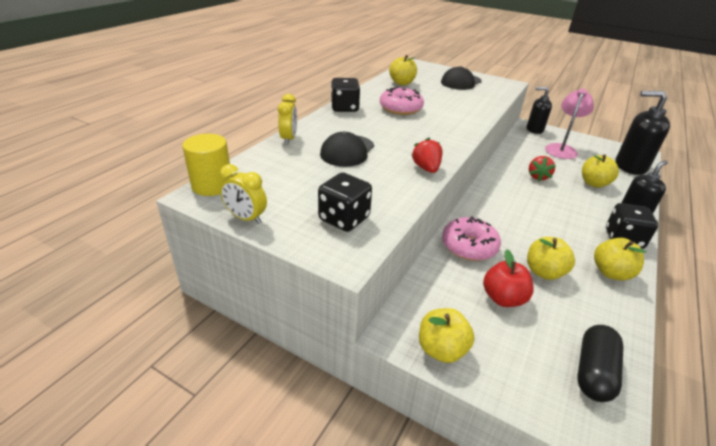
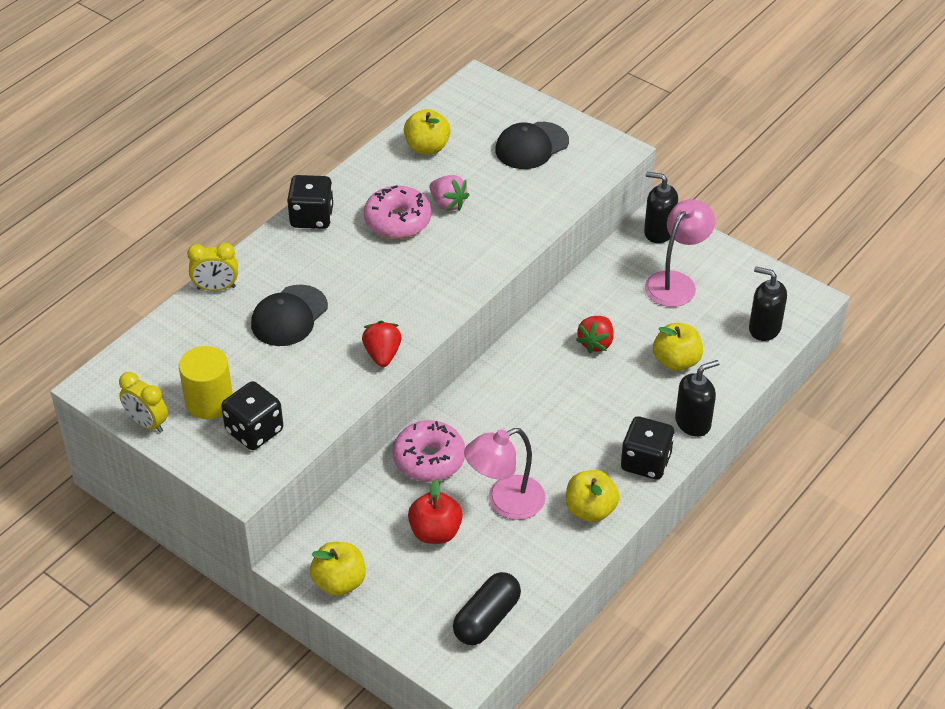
camera: 10 degrees right, 10 degrees up
yellow cylinder [182,134,232,196] -> yellow cylinder moved to [179,346,233,419]
yellow clock [278,94,297,145] -> yellow clock turned 75 degrees clockwise [187,243,238,291]
yellow apple [527,237,575,280] -> pink lamp [464,428,546,520]
black soap dispenser [615,91,670,175] -> black soap dispenser [749,267,787,341], size x0.64
none -> pink strawberry [429,175,469,211]

